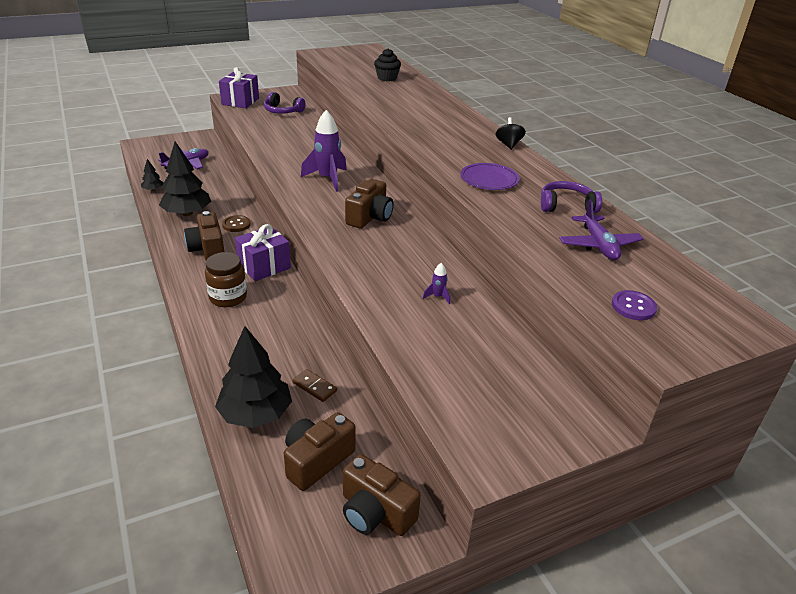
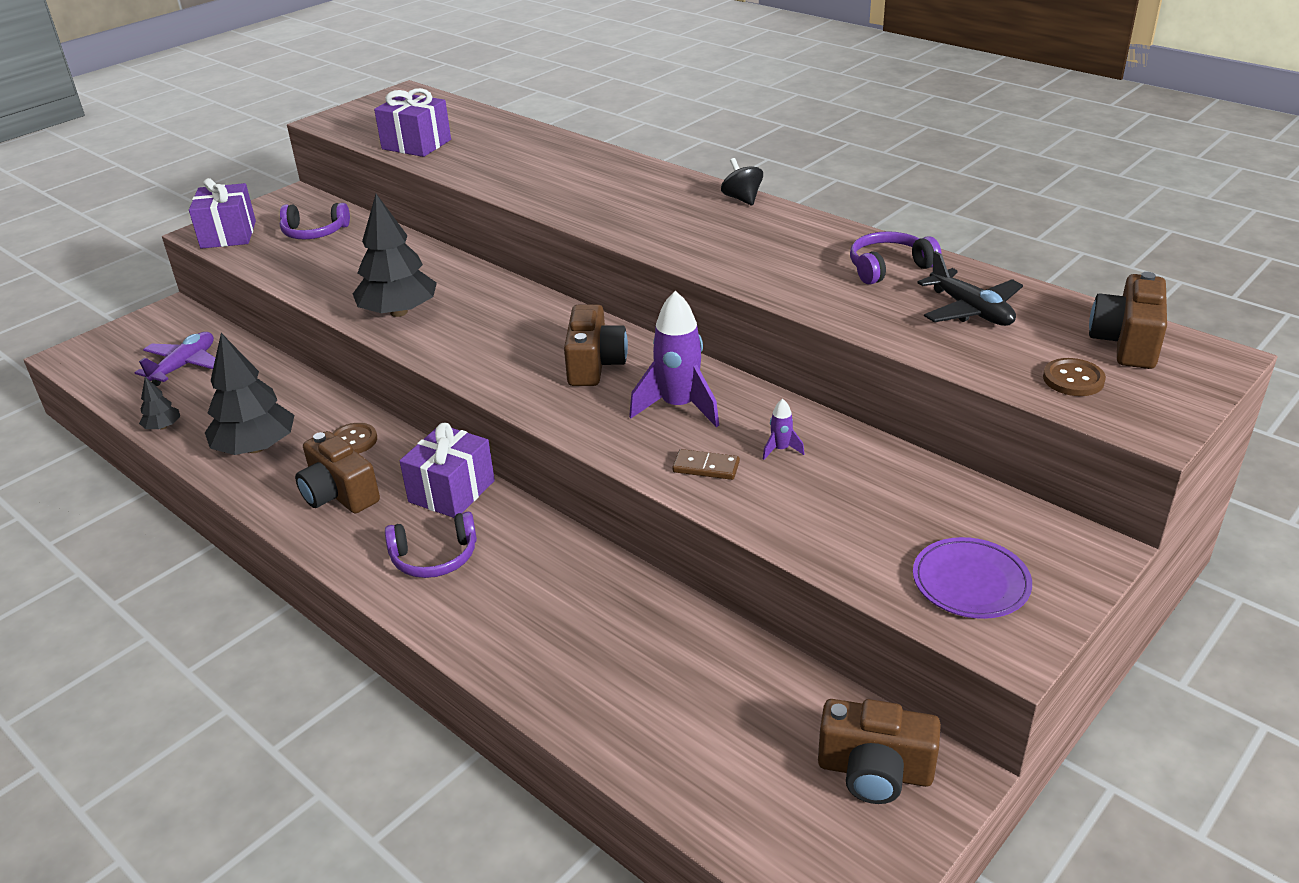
camera: 20 degrees left, 0 degrees up
brown jar [205,252,247,307] -> purple headphones [385,512,477,578]
black tree [215,326,292,428] -> black tree moved to [353,194,437,317]
brown camera [284,412,356,491] -> brown camera moved to [1089,272,1167,369]
brown domino [292,369,337,402] -> brown domino moved to [672,449,740,480]
purple rocket [301,110,347,192] -> purple rocket moved to [629,291,719,427]
black cupcake [374,48,401,81] -> none
purple plate [460,163,519,190] -> purple plate moved to [913,537,1032,619]
purple plane [559,199,644,260] -> black plane [917,251,1023,326]
purple button [612,290,657,320] -> brown button [1043,358,1106,396]
none -> purple gift [374,88,451,157]

